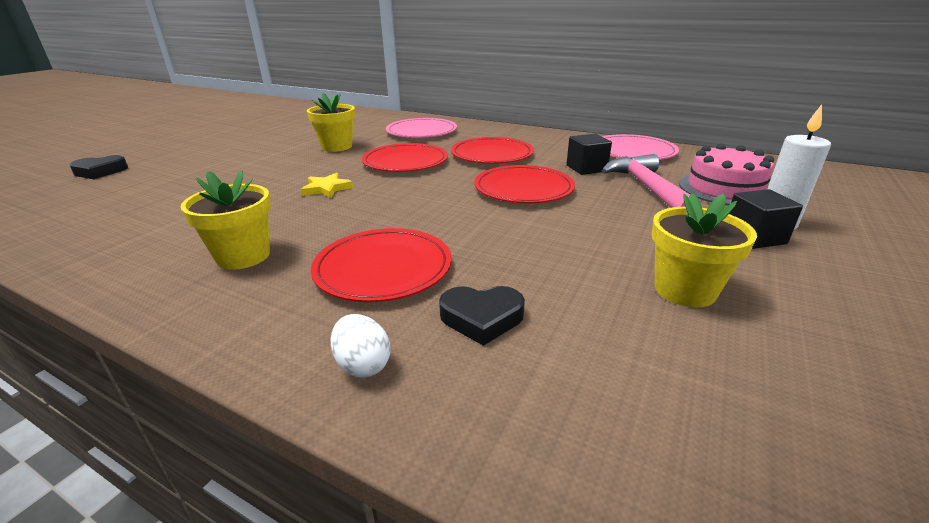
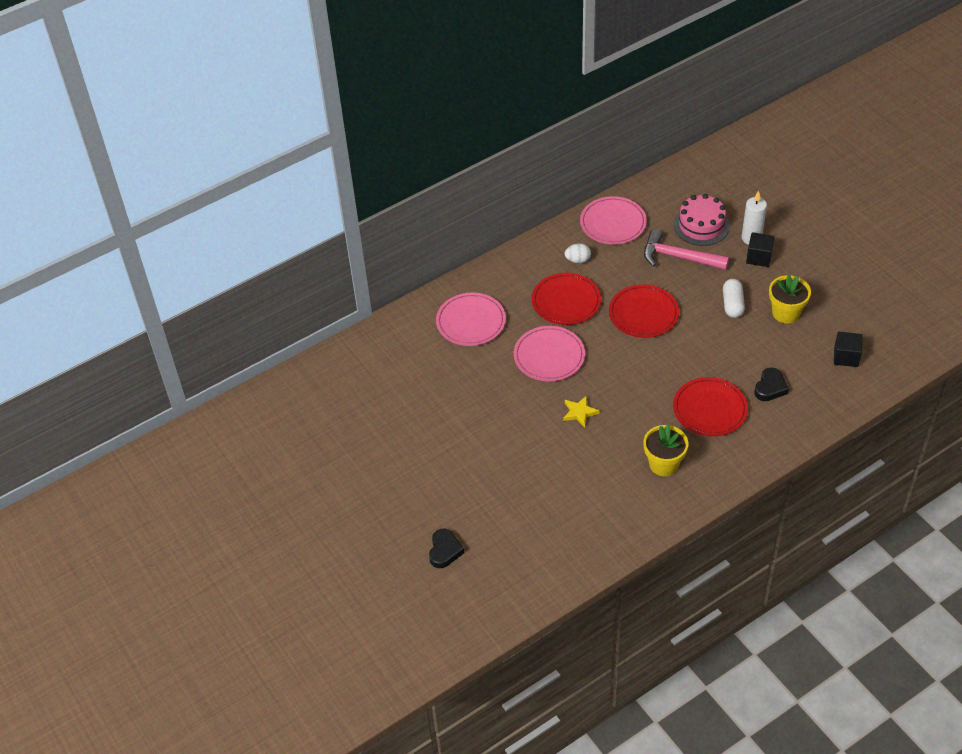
camera: 60 degrees left, 20 degrees up
yellow flower pot [307,93,355,152] -> none
white egg [331,314,391,378] -> white egg moved to [565,243,591,263]
red plate [361,143,448,172] -> pink plate [514,326,585,381]
black cube [566,134,612,175] -> black cube moved to [834,332,862,367]
none -> white capsule [723,279,745,318]

